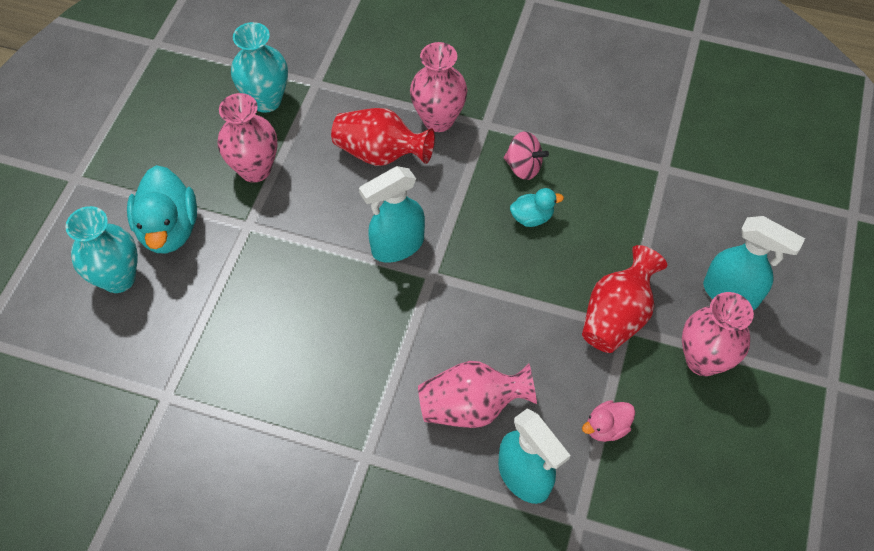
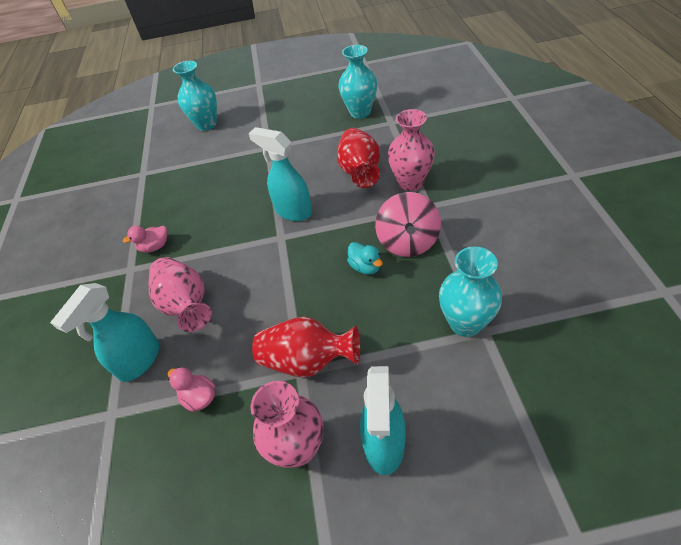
camera: 70 degrees right, 10 degrees down
turquoise duck [127,165,197,254] -> none
pink vase [218,93,277,183] -> none
pink spinning top [504,131,549,180] -> pink spinning top [375,192,441,257], size x1.53
none -> pink duck [123,226,168,253]
none -> turquoise vase [439,247,502,337]

